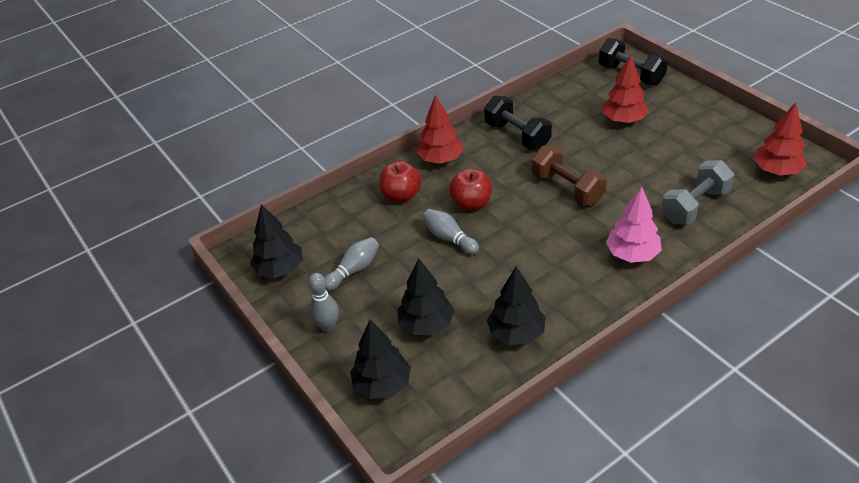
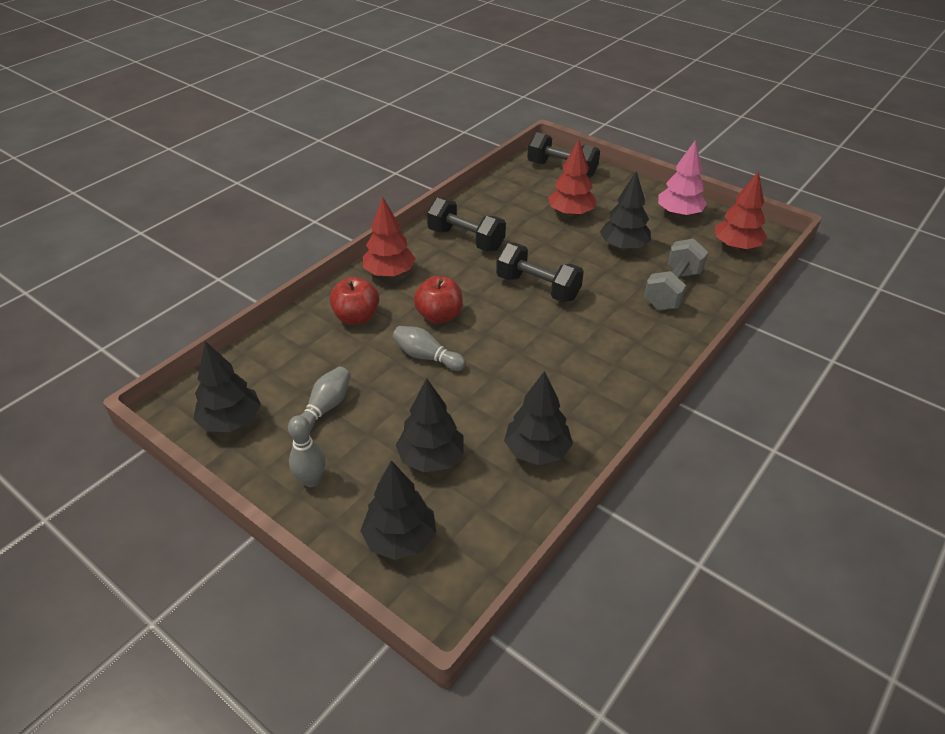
camera: 20 degrees left, 0 degrees up
brown dumbbell [532,146,607,206] -> black dumbbell [496,243,584,302]
pink tree [606,186,662,263] -> pink tree moved to [658,140,707,217]
none -> black tree [600,171,651,250]

